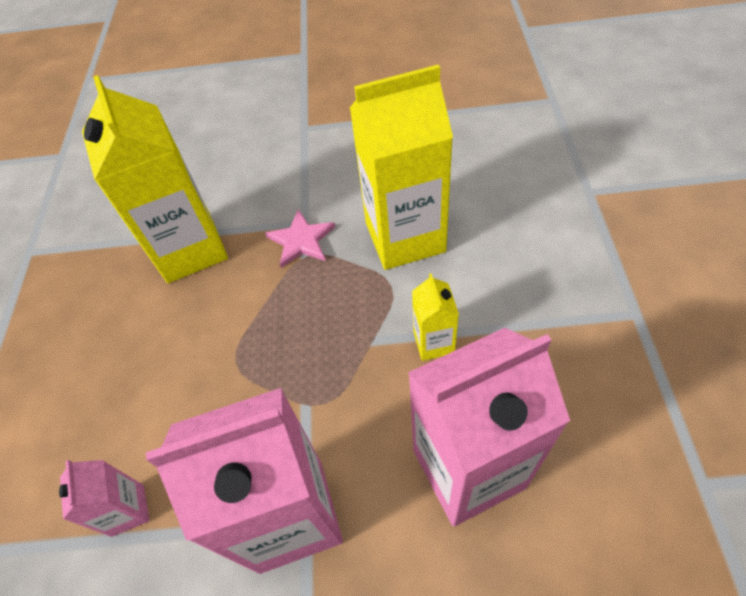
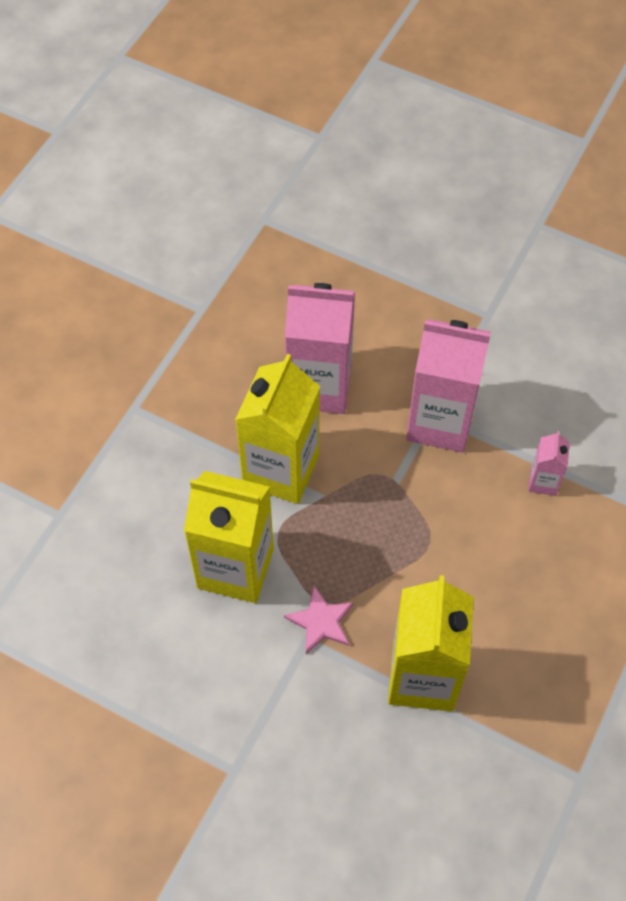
camera: 155 degrees left, 5 degrees up
yellow carton [412,273,459,361] -> yellow carton [235,354,320,504], size x2.15

